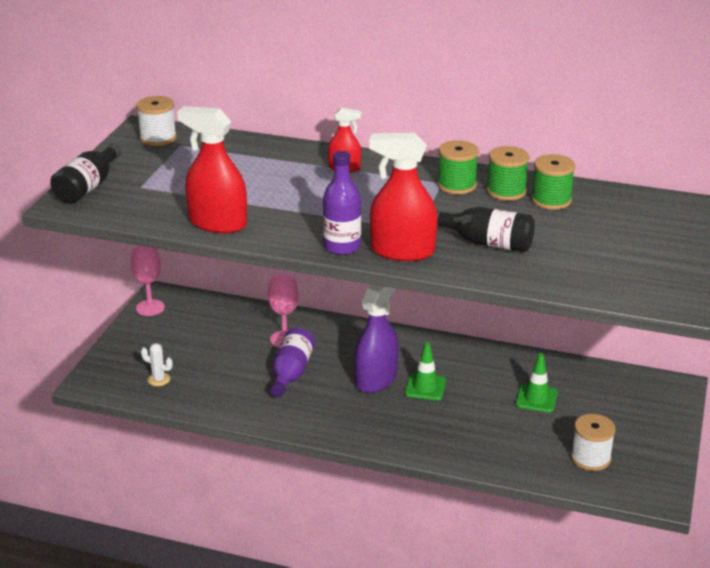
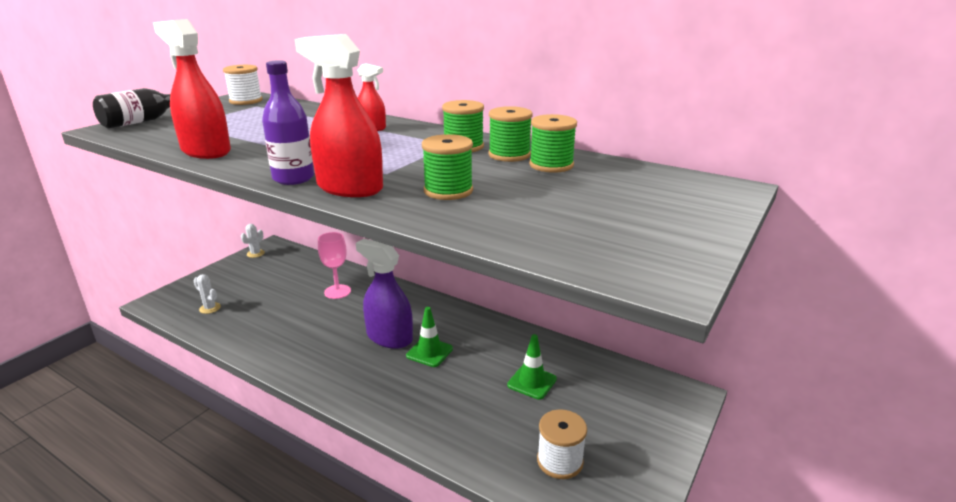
camera: 15 degrees right, 5 degrees down
pink goblet [131,246,165,316] -> white cactus [241,224,265,258]
purple bottle [270,328,315,397] -> none
purple spray bottle [354,285,399,393] -> purple spray bottle turned 105 degrees counterclockwise [356,239,413,349]
black bottle [436,207,535,252] -> green spool [422,134,473,200]

